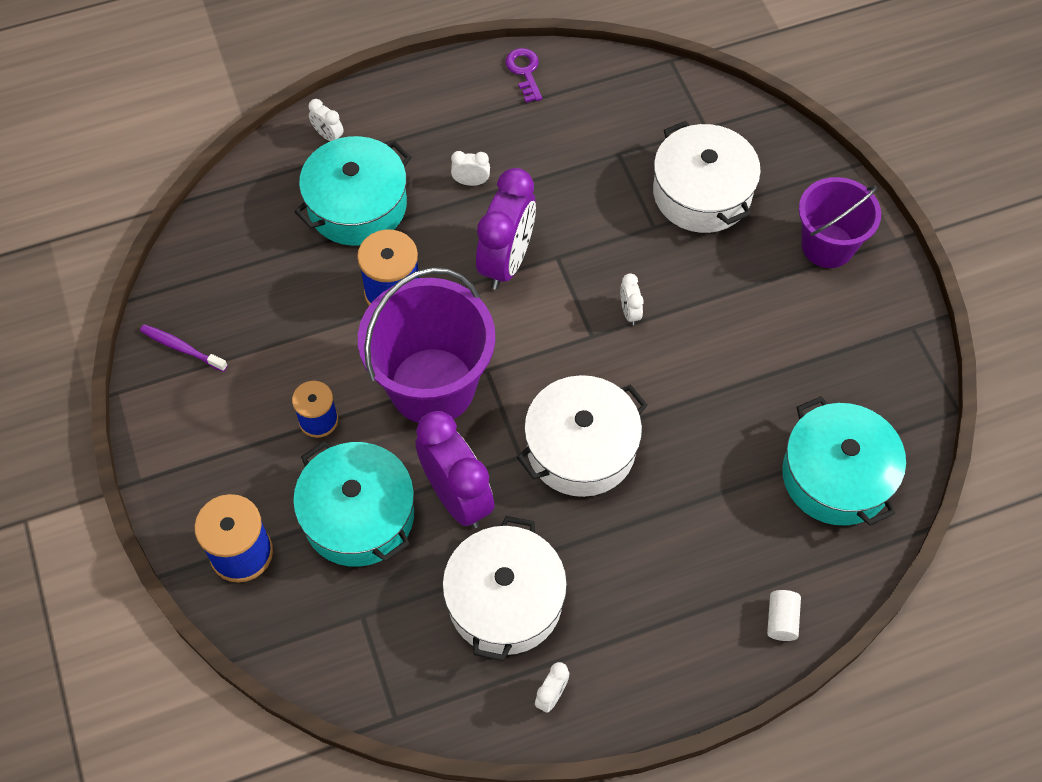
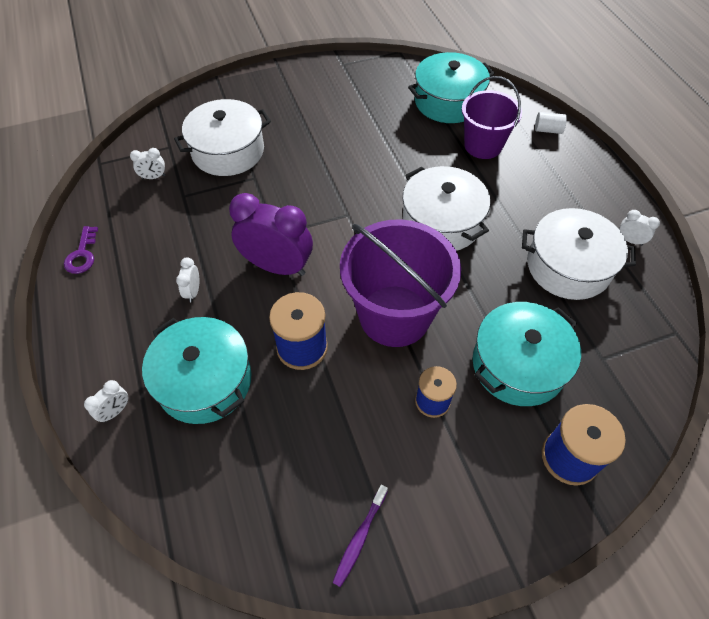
camera: 90 degrees left, 5 degrees down
purple clock [415,411,495,528] -> none
purple key [506,48,542,103] -> purple key turned 75 degrees counterclockwise [64,226,98,274]
white clock [620,273,644,325] -> white clock moved to [130,148,165,179]
purple bucket [799,177,881,268] -> purple bucket moved to [462,76,522,159]

